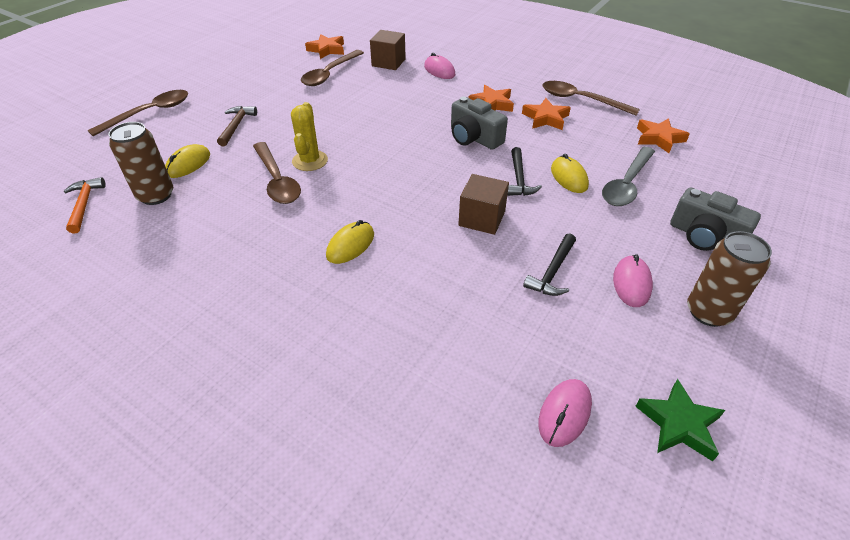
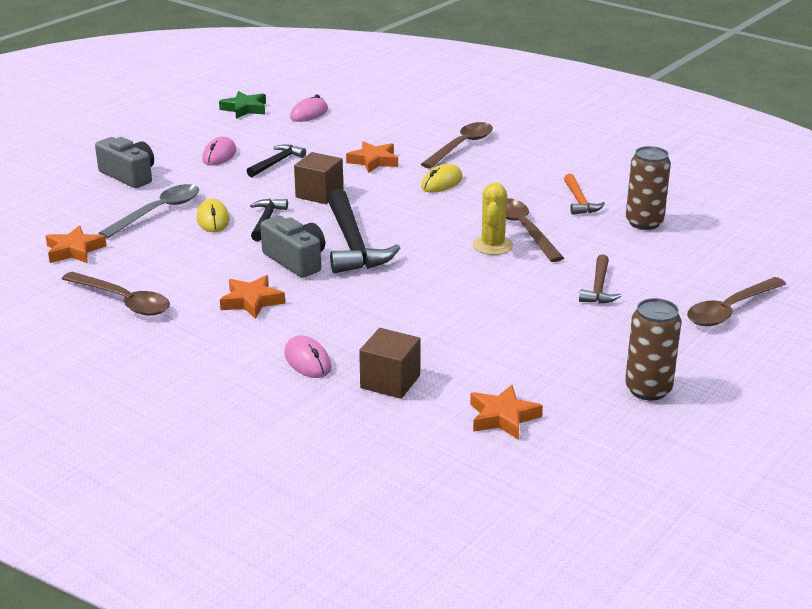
camera: 175 degrees left, 15 degrees down
orange hammer [64,177,106,234] -> orange hammer moved to [564,174,605,215]
yellow mouse [165,144,210,178] -> none
brown spoon [301,50,364,86] -> brown spoon moved to [421,122,493,168]
orange star [522,98,571,130] -> orange star moved to [346,141,398,173]
brown can [687,231,772,327] -> brown can moved to [625,298,682,400]
none -> black hammer [327,189,400,273]

